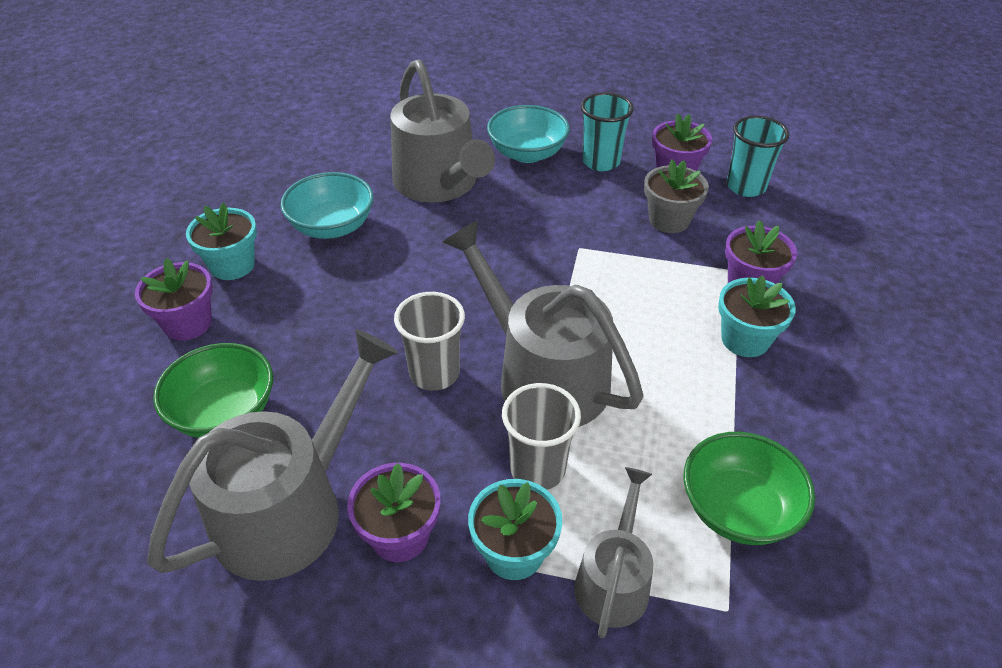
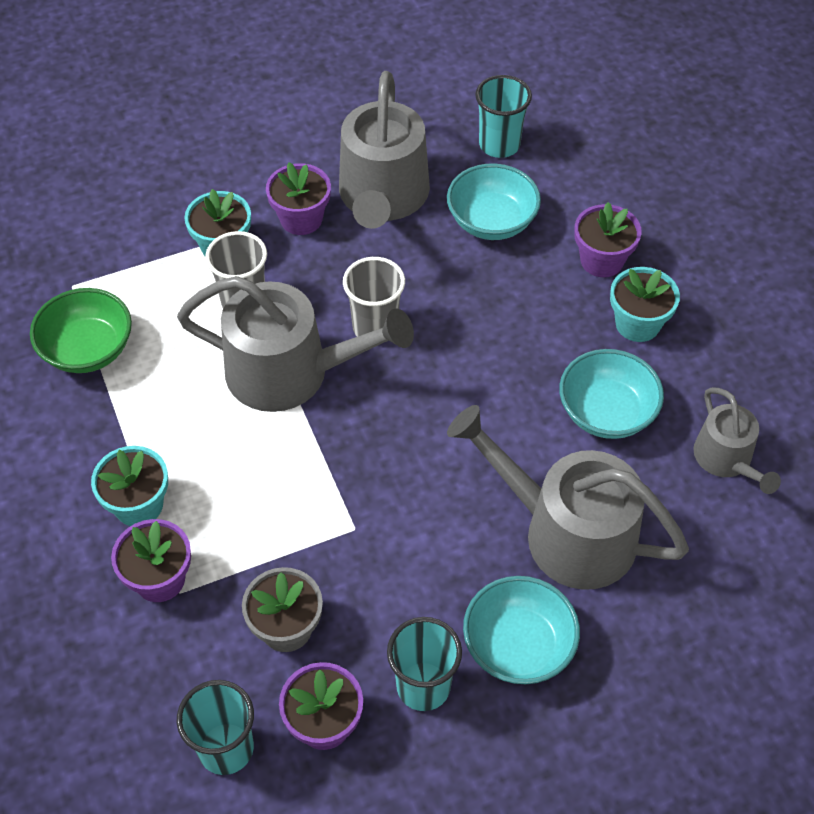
camera: 145 degrees right, 10 degrees up
green bowl [153,343,273,438] -> turquoise bowl [447,164,541,240]
grey watering can [574,467,653,638] -> grey watering can moved to [693,387,781,494]
none -> turquoise cup [475,75,532,158]

